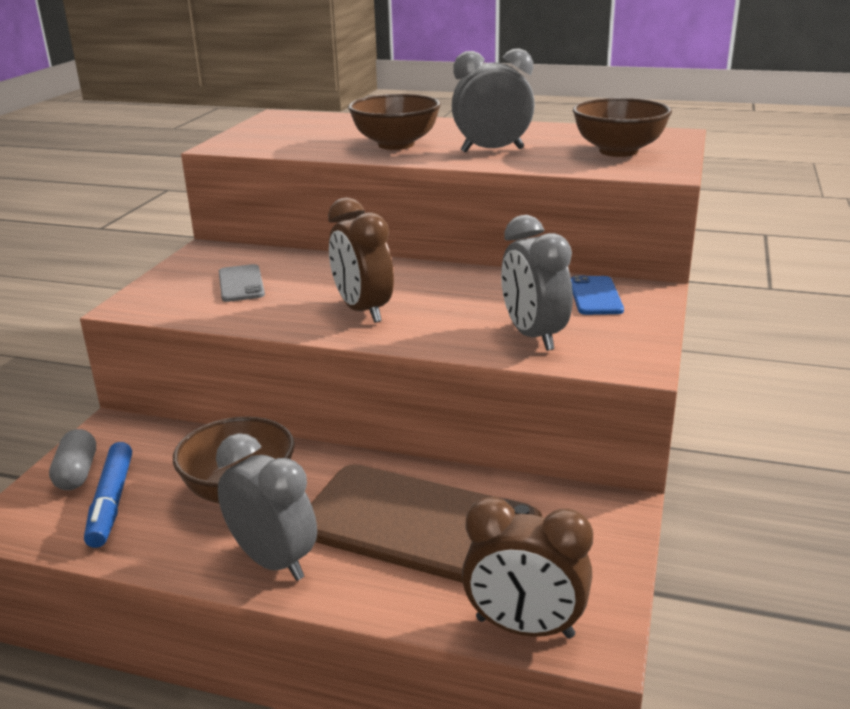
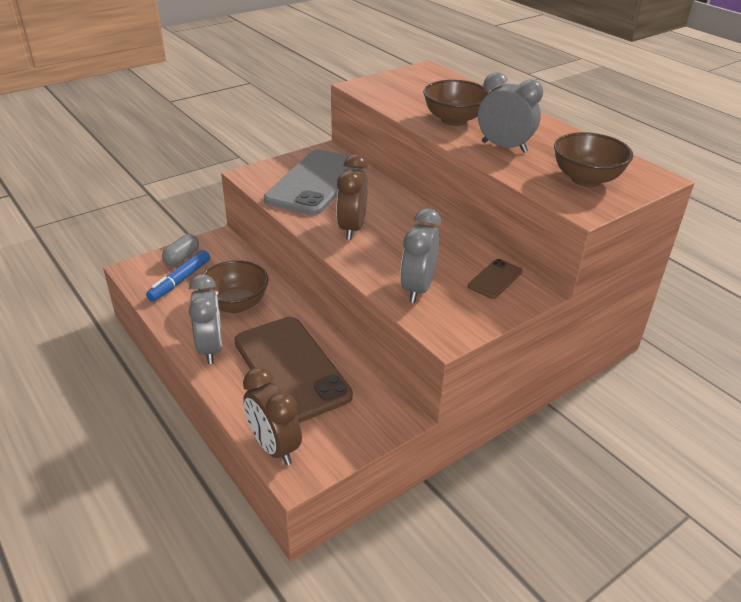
camera: 35 degrees right, 10 degrees up
grey phone [219,264,265,302] -> grey phone [264,149,362,215], size x2.29
blue phone [571,276,624,315] -> brown phone [468,259,522,299]

